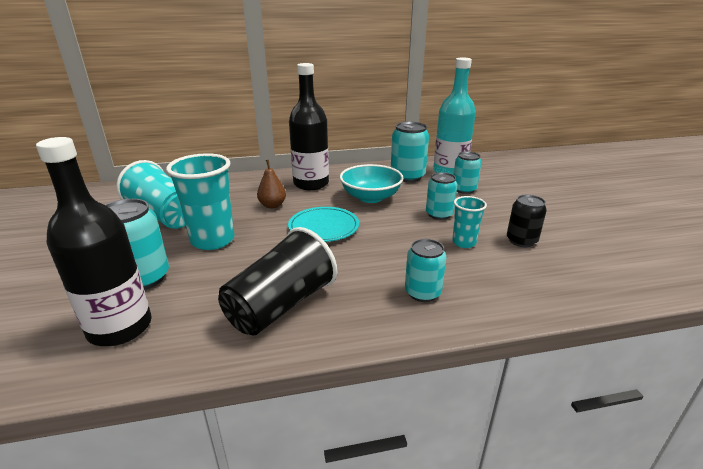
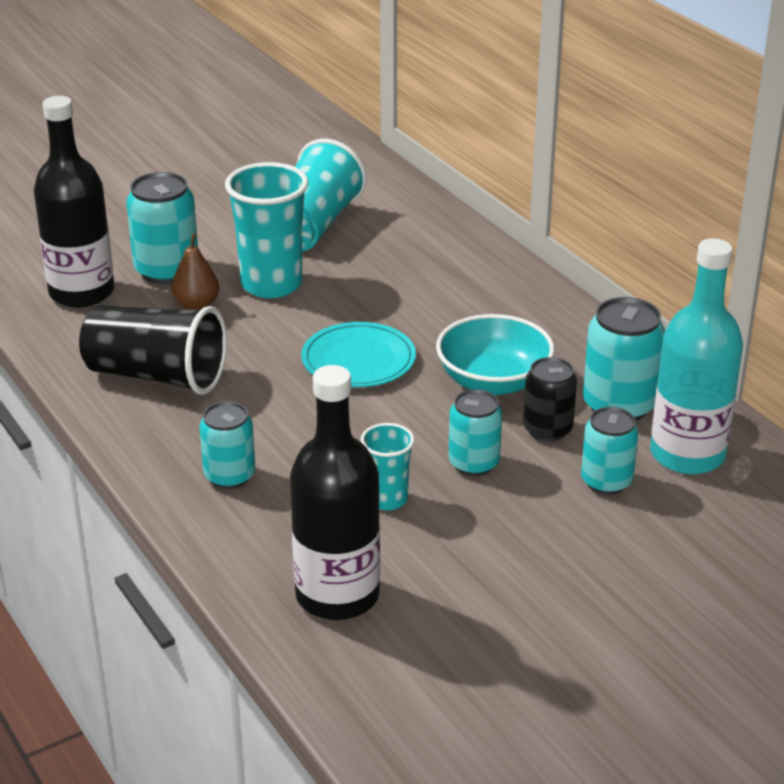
camera: 70 degrees right, 5 degrees up
brown pear [257,160,286,208] -> brown pear moved to [171,233,219,309]
black bottle [289,63,329,190] -> black bottle moved to [290,365,380,620]
black can [507,195,547,247] -> black can moved to [523,357,577,442]

